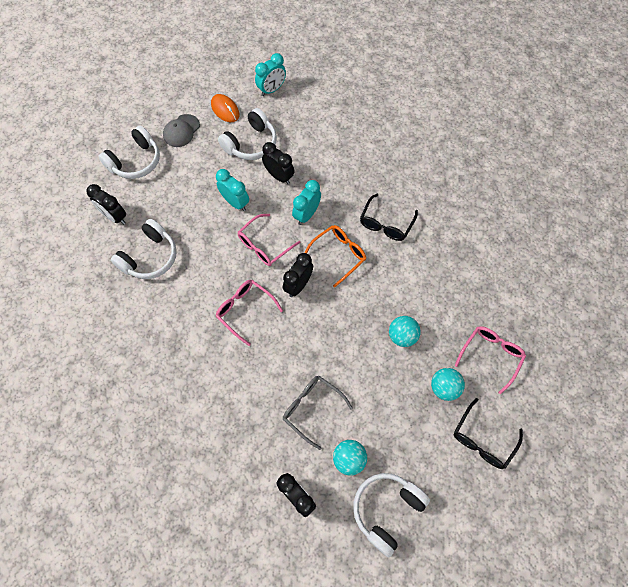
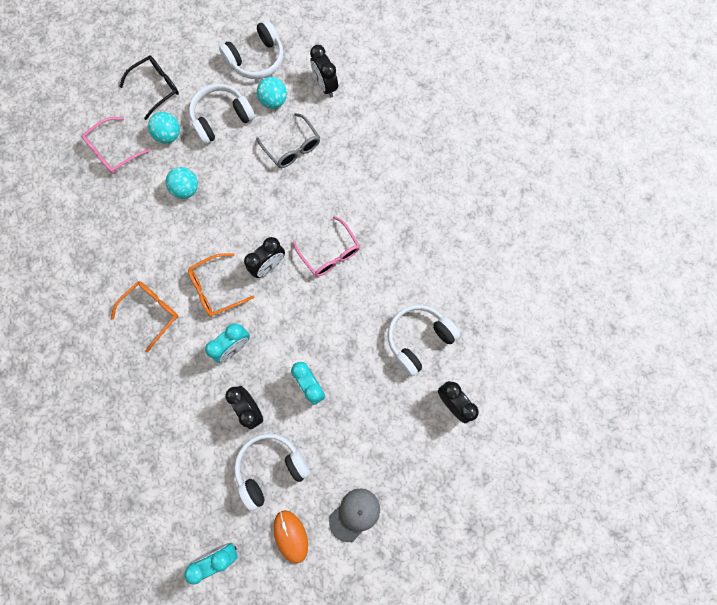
camera: 165 degrees left, 10 degrees up
white headphones [98,126,160,179] -> white headphones moved to [189,84,255,144]
pink glasses [238,214,301,266] -> none
black glasses [360,194,418,241] -> orange glasses [111,281,179,352]

